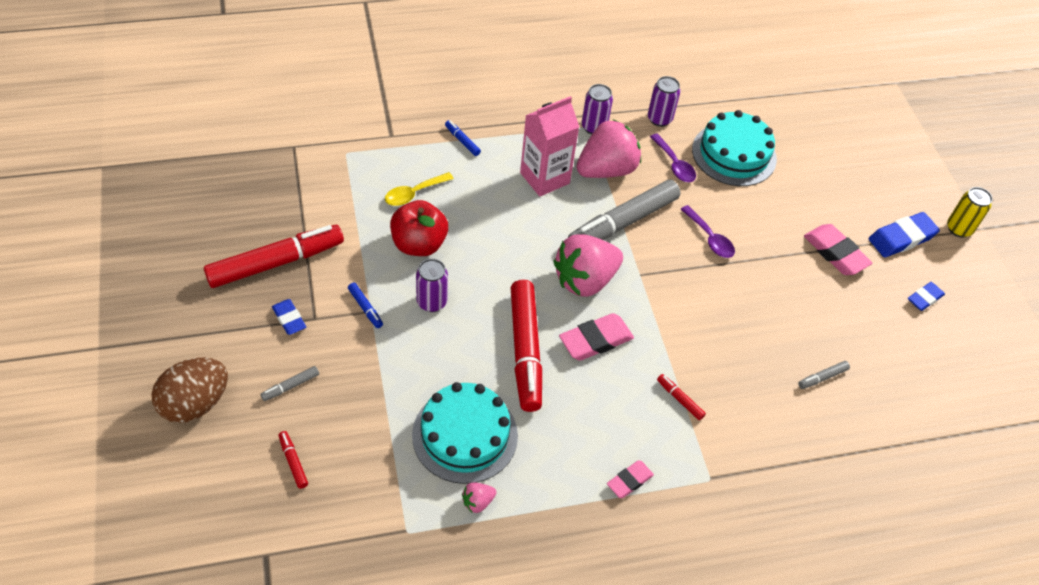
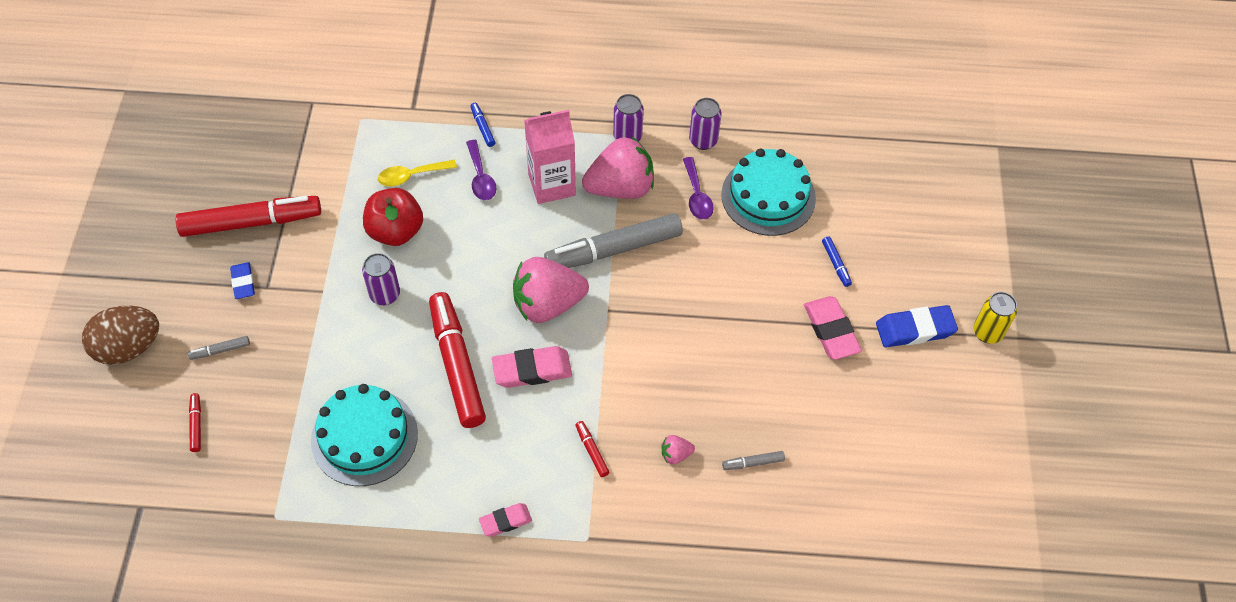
camera: 20 degrees right, 5 degrees up
blue marker [348,283,383,328] -> blue marker moved to [822,236,852,287]
pink strawberry [462,482,497,513] -> pink strawberry moved to [662,435,695,464]
red marker [511,280,542,412] -> red marker turned 150 degrees clockwise [429,292,486,428]
purple spoon [681,205,735,258] -> purple spoon moved to [466,140,497,200]
blue eraser [908,282,945,311] -> none

